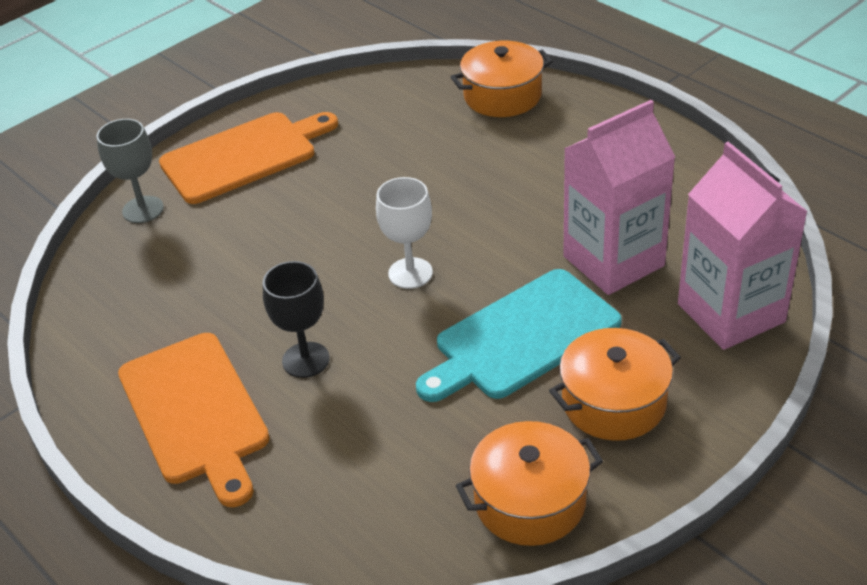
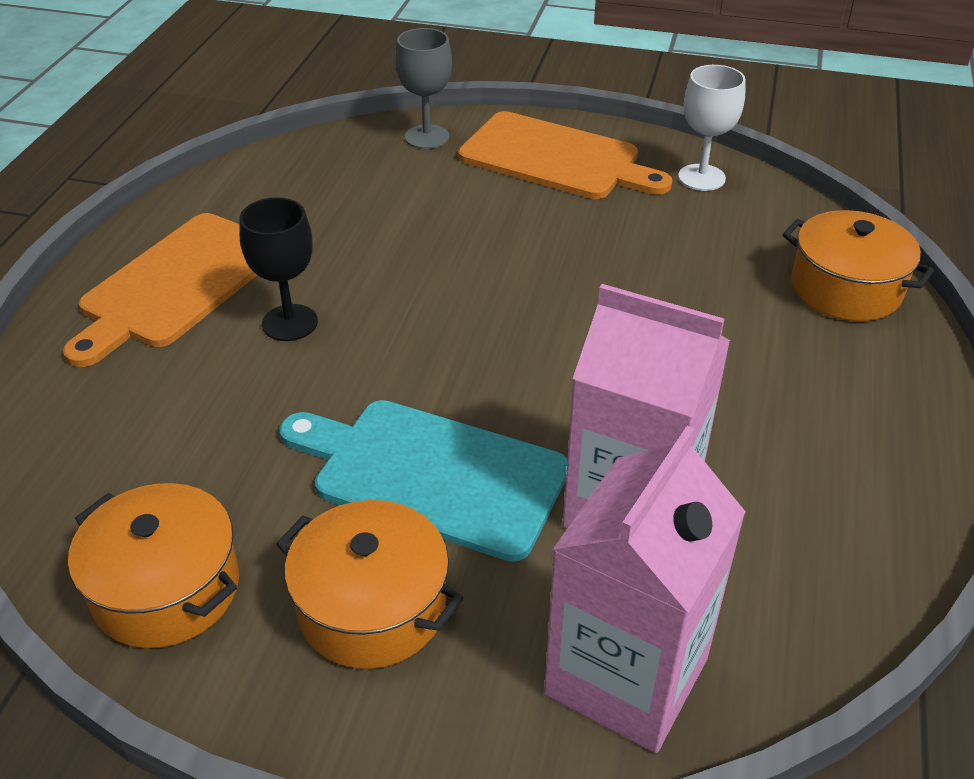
camera: 55 degrees right, 0 degrees up
white goblet [376,177,433,289] -> white goblet moved to [678,65,746,191]

